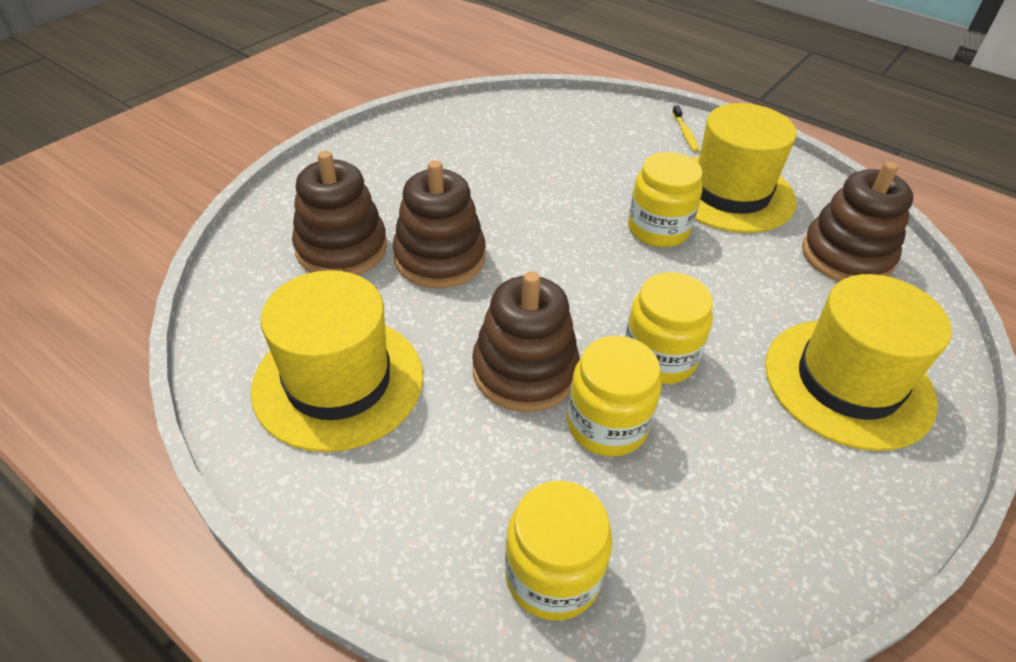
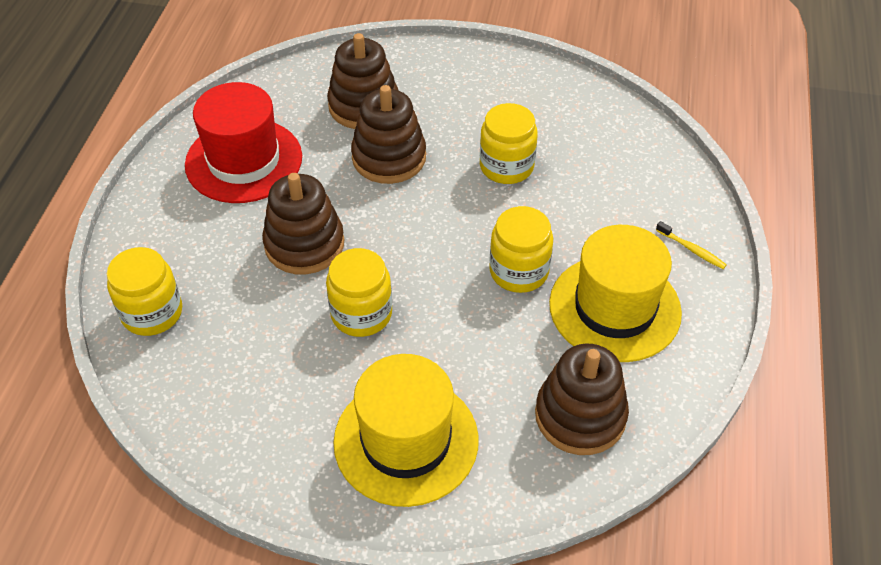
camera: 65 degrees right, 5 degrees up
yellow hat [251,270,423,452] -> red hat [185,82,302,203]
yellow jar [567,336,661,457] -> yellow jar moved to [480,103,538,184]
yellow toothbrush [672,105,699,152] -> yellow toothbrush turned 105 degrees counterclockwise [656,221,727,269]

